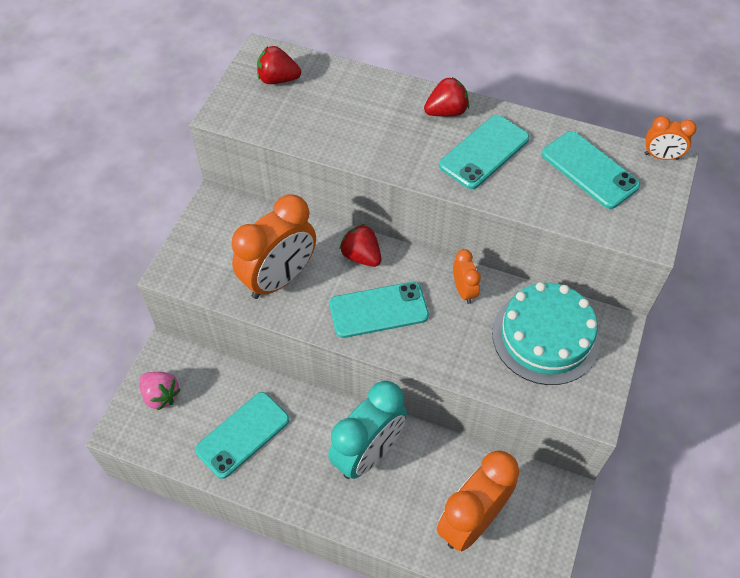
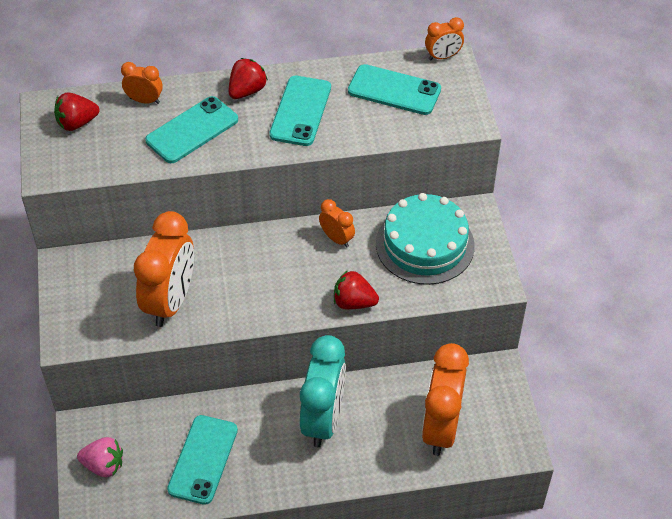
camera: 30 degrees left, 5 degrees down
turquoise phone [329,282,429,338] -> turquoise phone moved to [145,96,238,163]
red strawberry [340,224,381,267] -> red strawberry moved to [334,270,379,310]
none -> orange clock [121,62,163,104]

